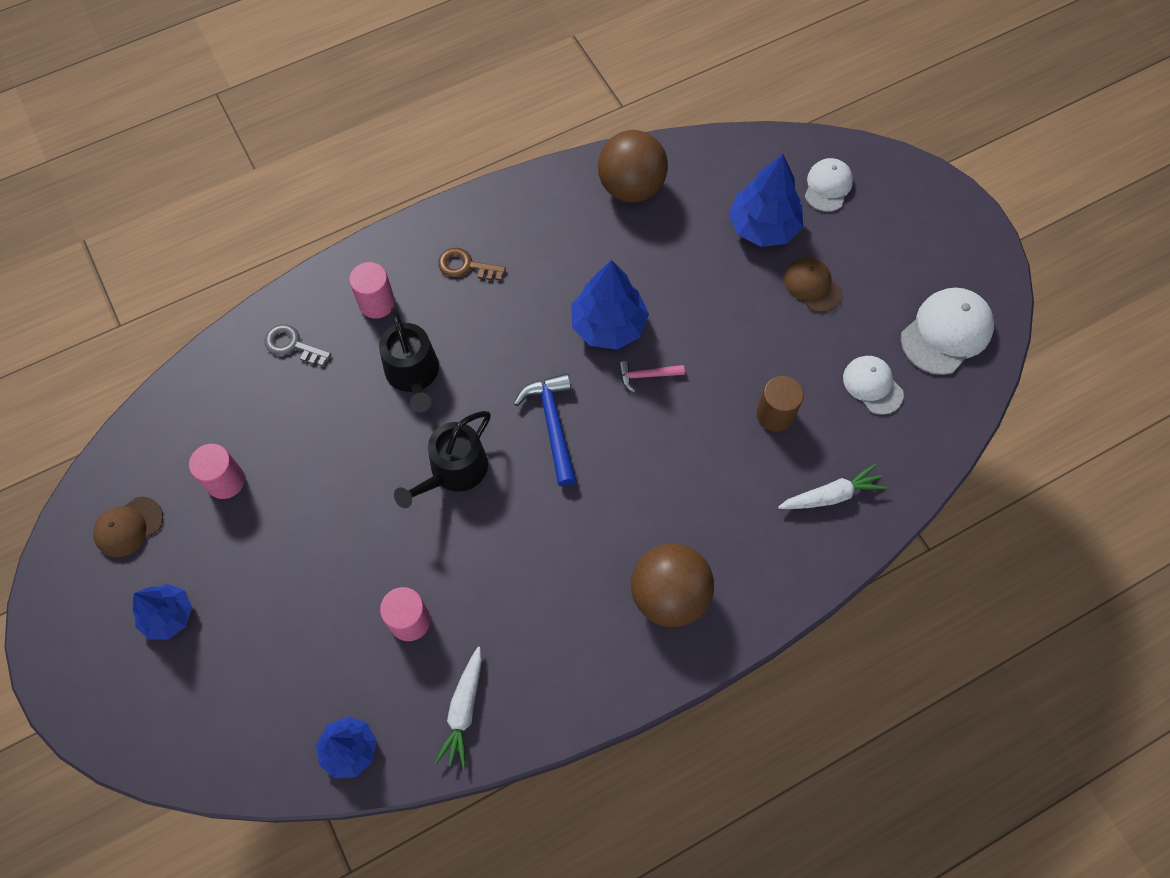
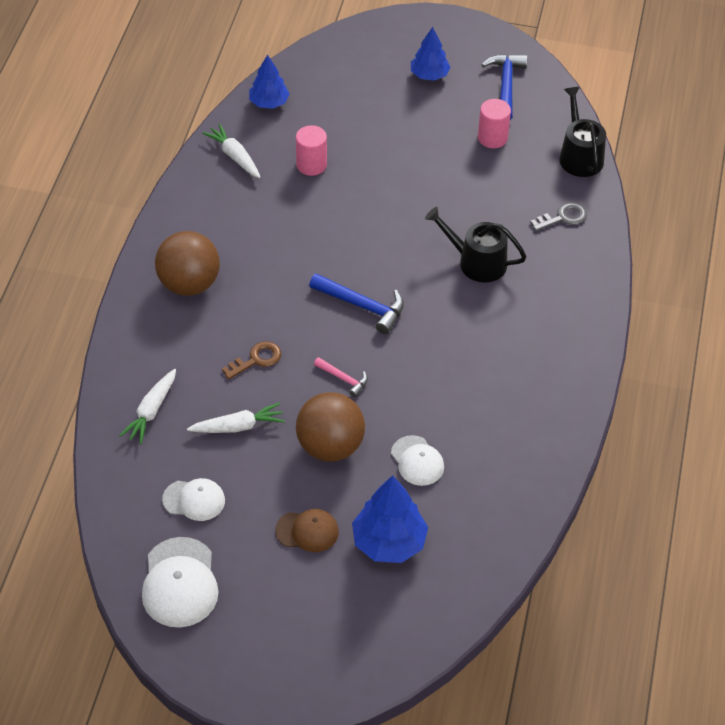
camera: 130 degrees right, 15 degrees down
brown cap [93,497,163,557] -> blue hammer [481,54,528,120]
pink cylinder [349,262,395,319] -> none
black watering can [394,411,491,508] -> black watering can moved to [559,87,606,177]
brown key [438,248,506,281] -> brown key moved to [222,341,281,379]
blue tree [571,260,649,350] -> none
brown ball [598,130,668,202] -> brown ball moved to [296,392,365,462]
pink hammer [619,361,685,392] -> pink hammer turned 90 degrees clockwise [314,357,368,397]
brown cylinder [756,376,804,432] -> white carrot [187,402,285,433]
white cap [805,158,853,212] -> white cap moved to [391,435,444,486]

